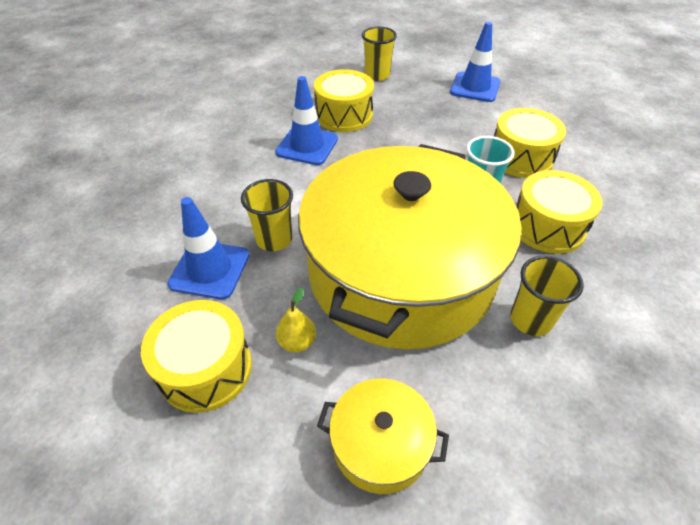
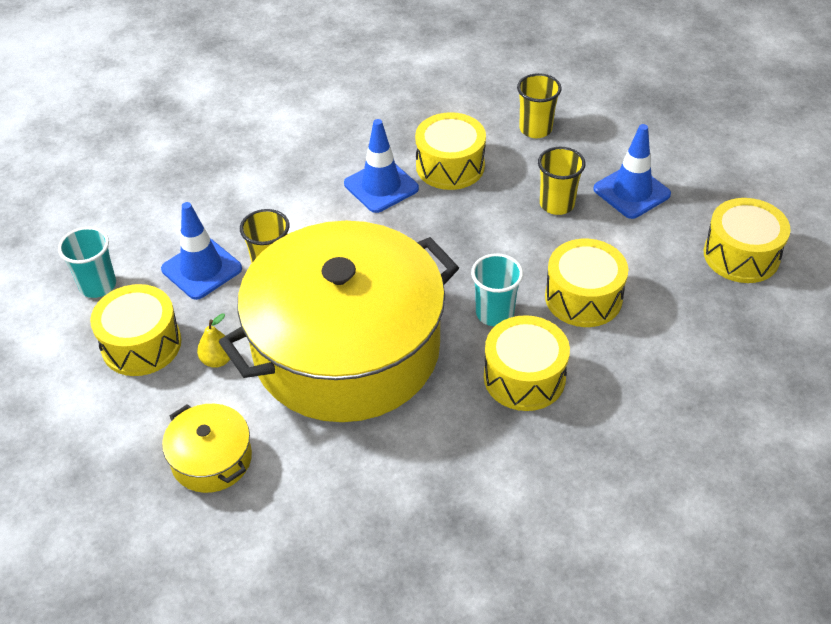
camera: 35 degrees right, 0 degrees up
yellow cup [510,255,584,336] -> yellow cup moved to [538,147,586,215]
none -> turquoise cup [58,227,116,298]
none -> yellow drum [704,198,791,283]

